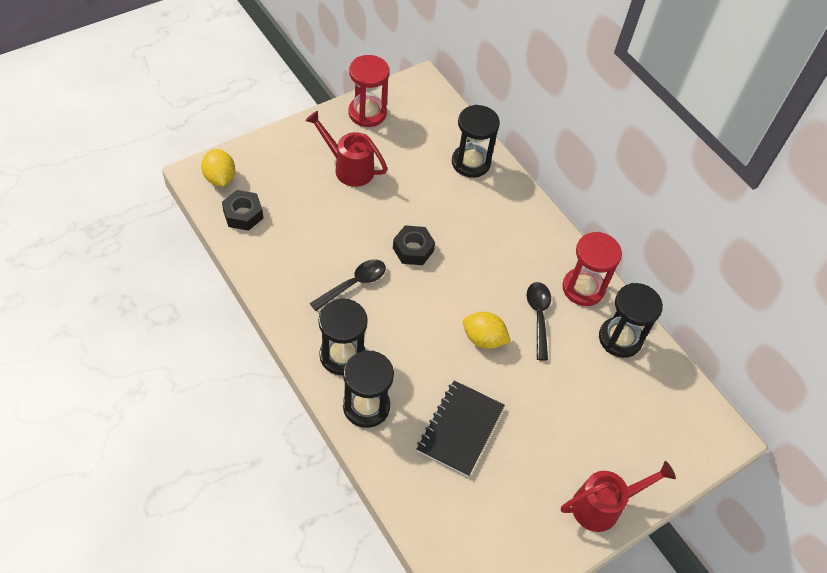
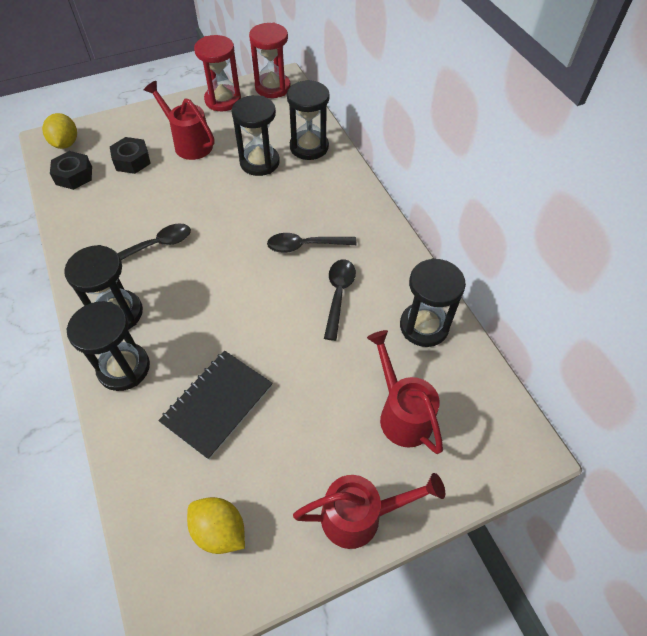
camera: 15 degrees right, 0 degrees up
black nut [393,225,435,265] -> black nut moved to [110,137,151,174]
yellow lemon [463,312,511,349] -> yellow lemon moved to [187,497,245,554]
red hourglass [562,232,622,306] -> red hourglass moved to [249,23,291,98]
none -> black hourglass [232,95,280,176]
none -> black spoon [267,233,357,253]
none -> red watering can [367,330,443,454]

